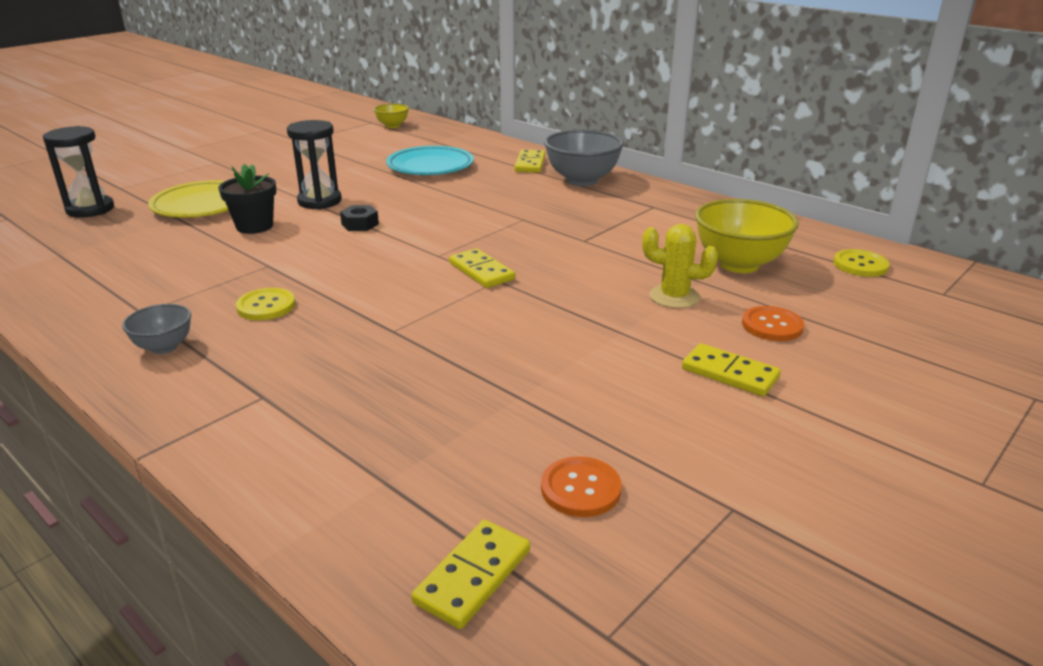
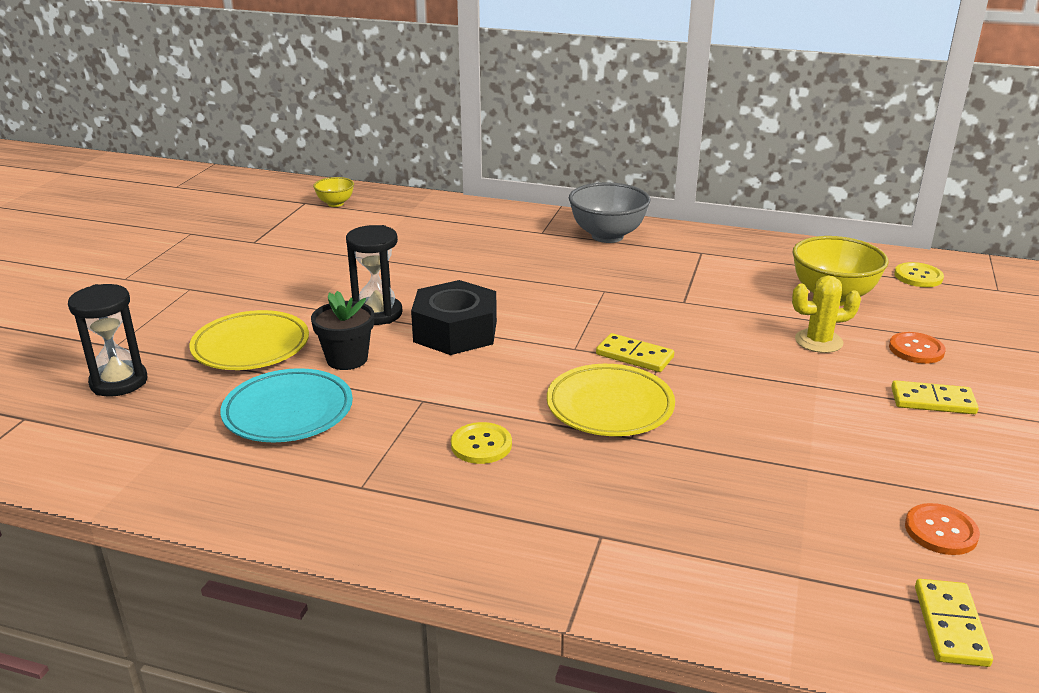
camera: 25 degrees left, 0 degrees up
grey bowl [122,304,191,354] -> none
black nut [340,205,379,231] -> black nut [411,280,497,355], size x2.24
turquoise plate [386,146,474,175] -> turquoise plate moved to [220,368,353,442]
yellow domino [514,149,545,173] -> none
none -> yellow plate [547,364,675,436]

